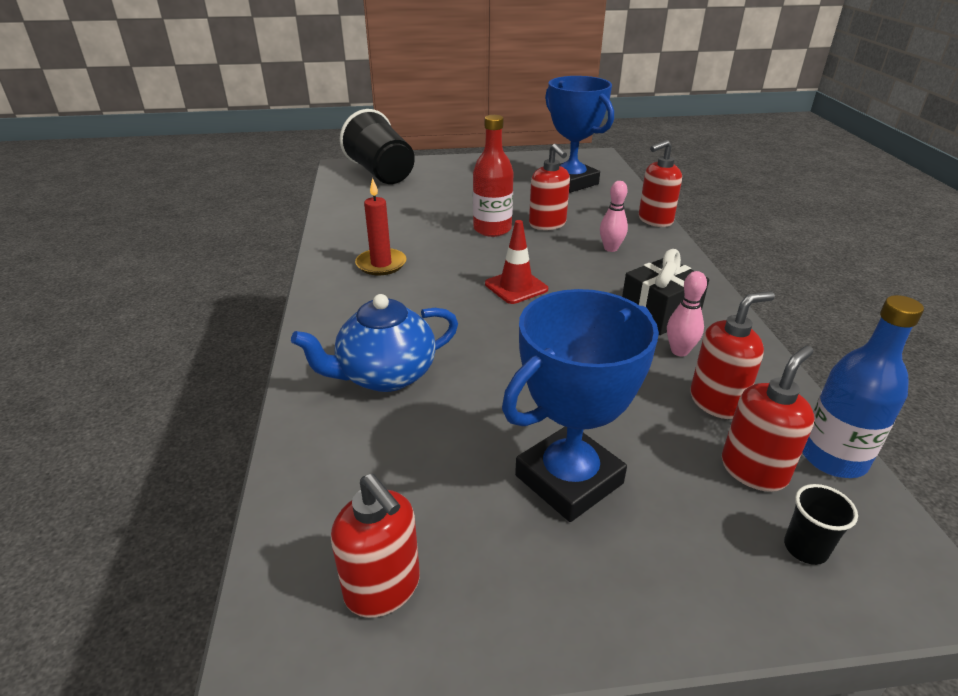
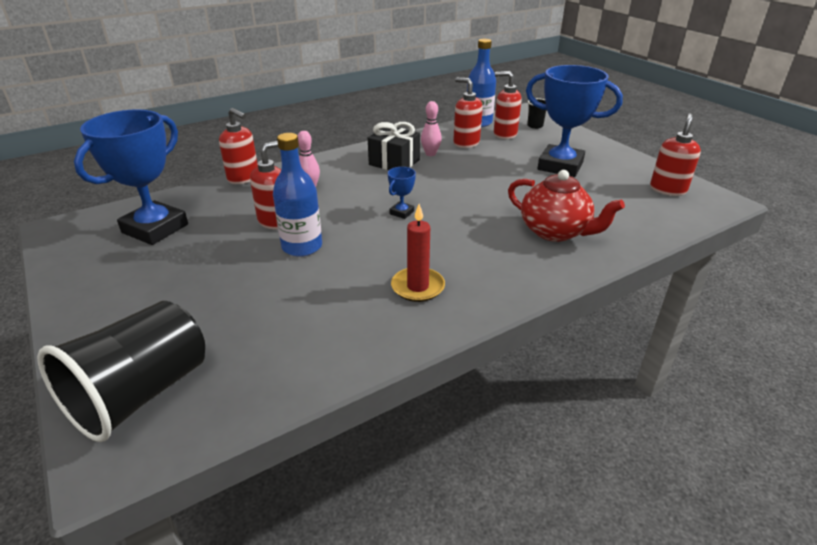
camera: 115 degrees left, 0 degrees up
blue teapot [291,294,458,392] -> red teapot [508,170,625,242]
red bottle [473,115,514,237] -> blue bottle [273,133,322,257]
red traffic cone [485,220,548,304] -> blue trophy [388,167,416,219]

